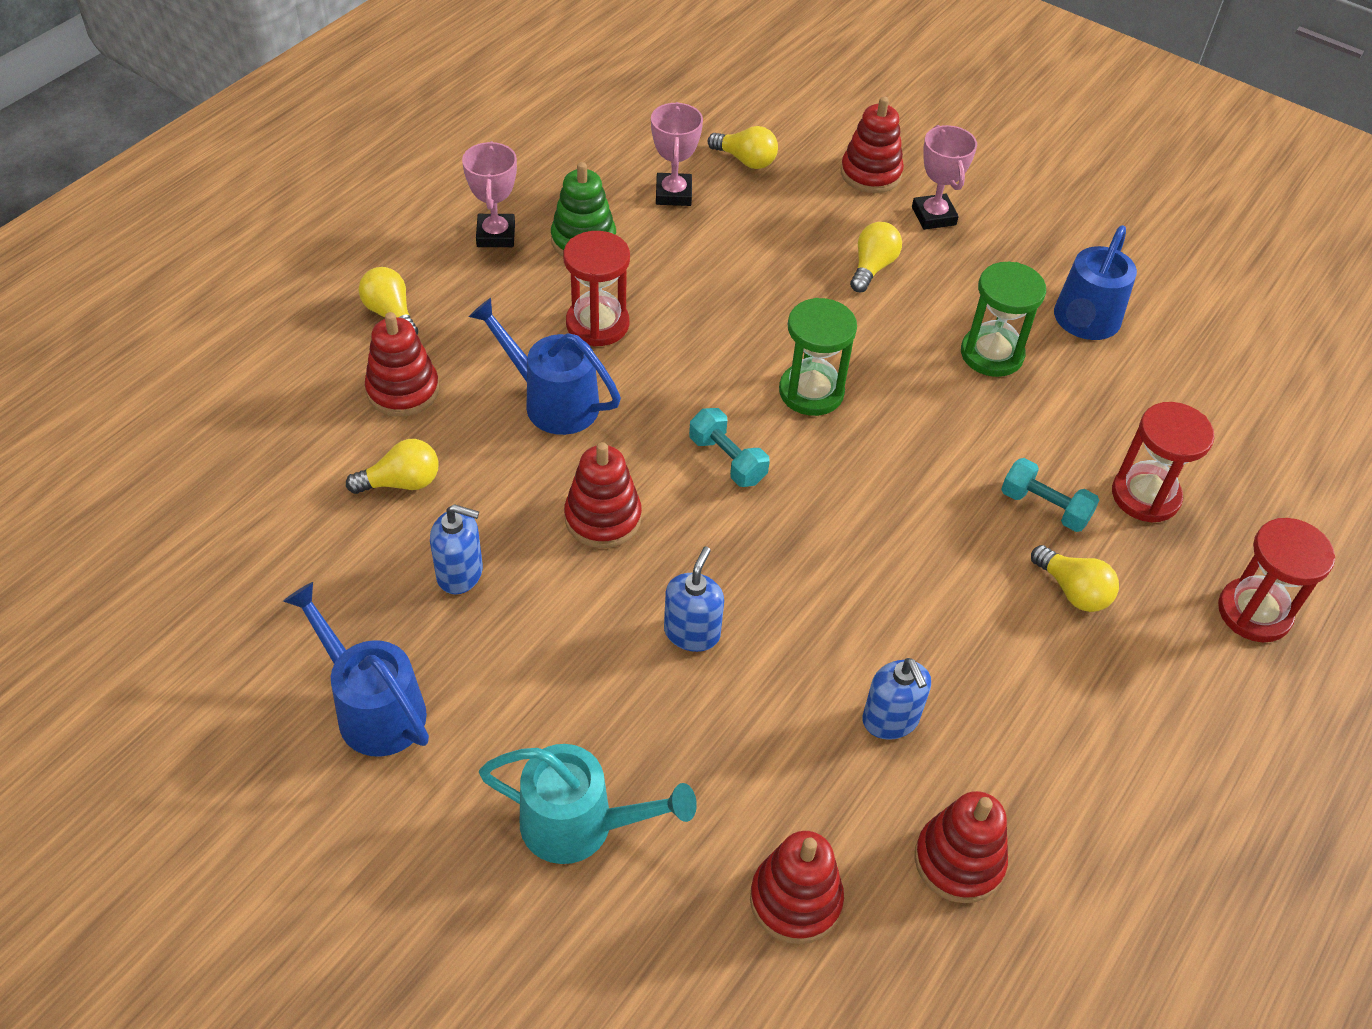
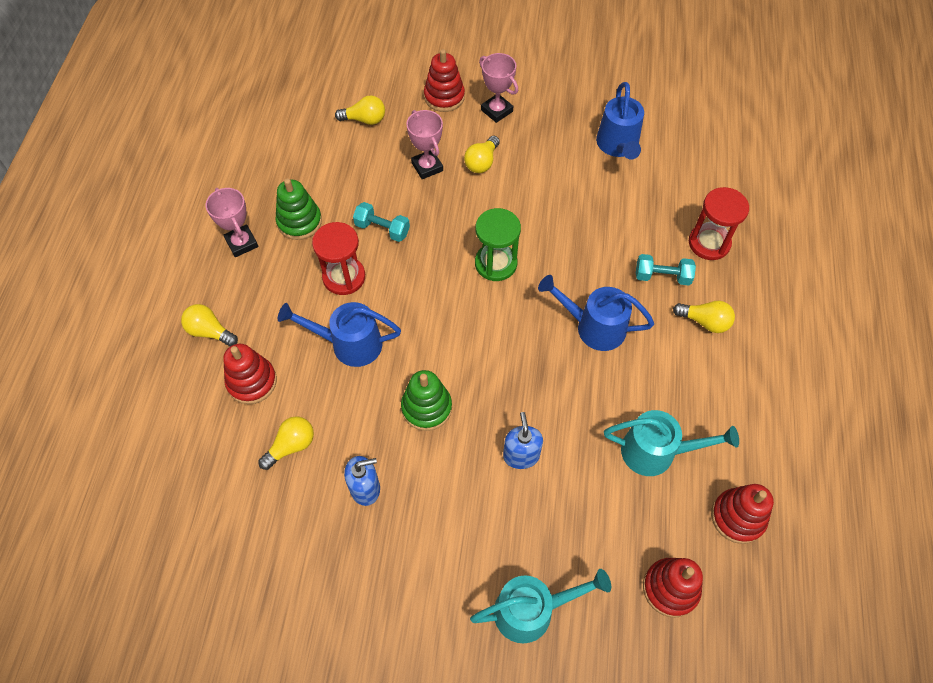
camera: 25 degrees left, 10 degrees up
blue watering can [283,582,429,757] -> blue watering can moved to [538,275,654,351]
red stacking toy [564,442,642,548] -> green stacking toy [401,370,452,431]
pink trophy [651,102,703,206] -> pink trophy moved to [406,110,443,179]
turquoise dumbbell [689,408,770,487] -> turquoise dumbbell moved to [353,202,410,242]
yellow light bulb [850,222,902,292] -> yellow light bulb turned 150 degrees counterclockwise [464,136,500,173]
blue soap dispenser [862,658,931,740] -> turquoise watering can [604,410,739,476]
green hourglass [961,262,1046,377] -> none
red hourglass [1218,518,1335,642] -> none

